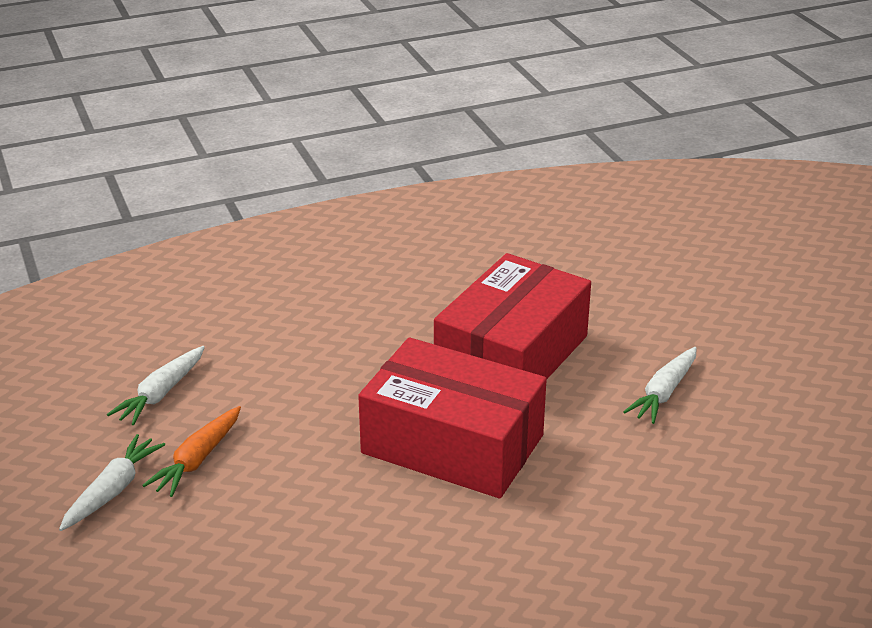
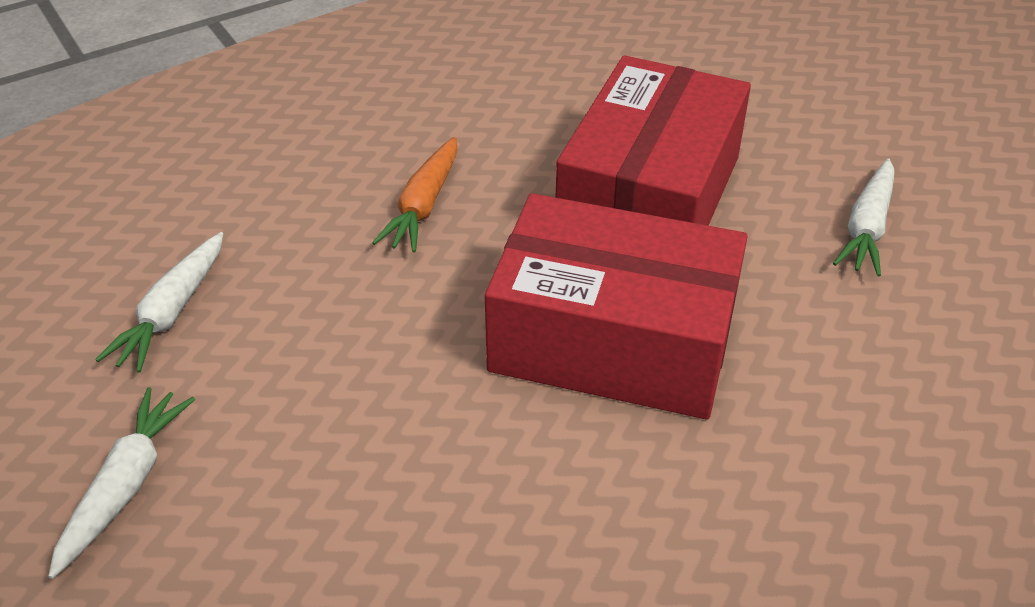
camera: 10 degrees left, 10 degrees up
orange carrot [142,406,241,497] -> orange carrot moved to [372,137,458,252]

